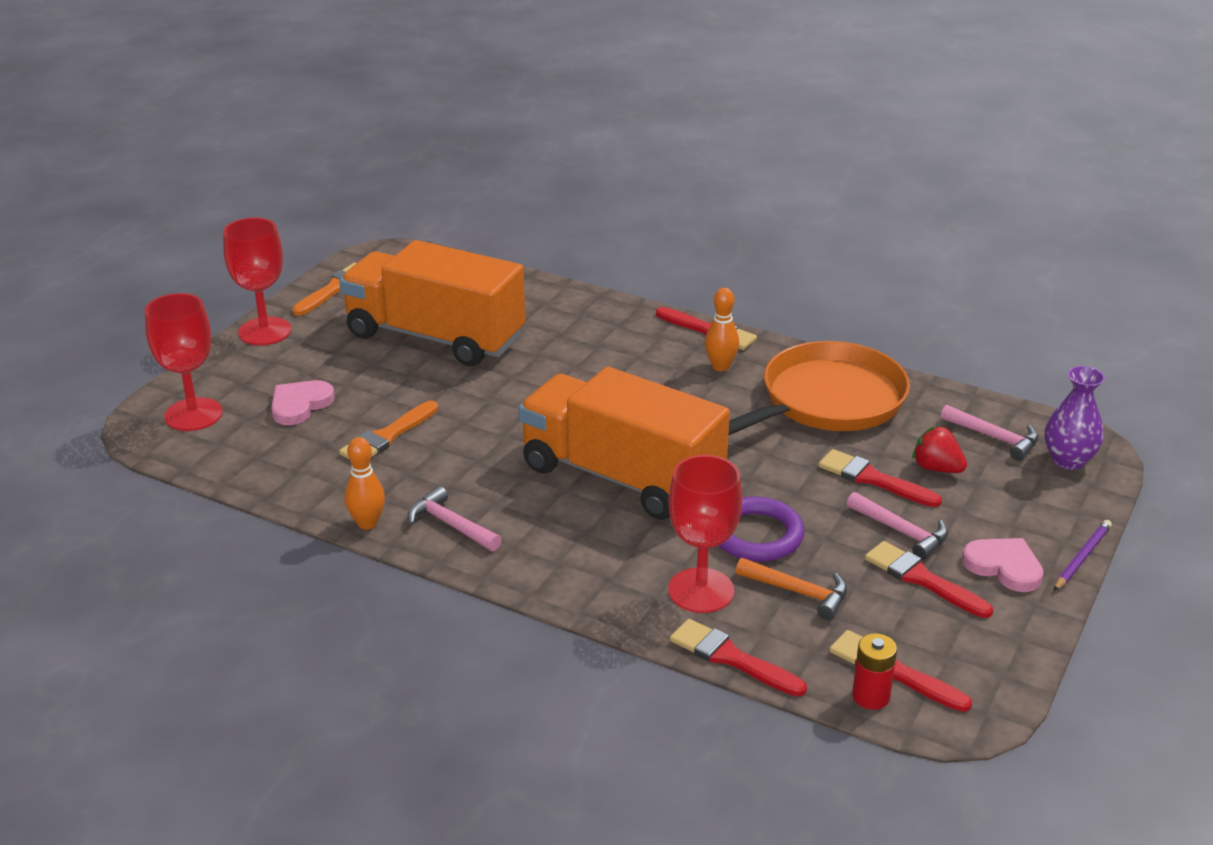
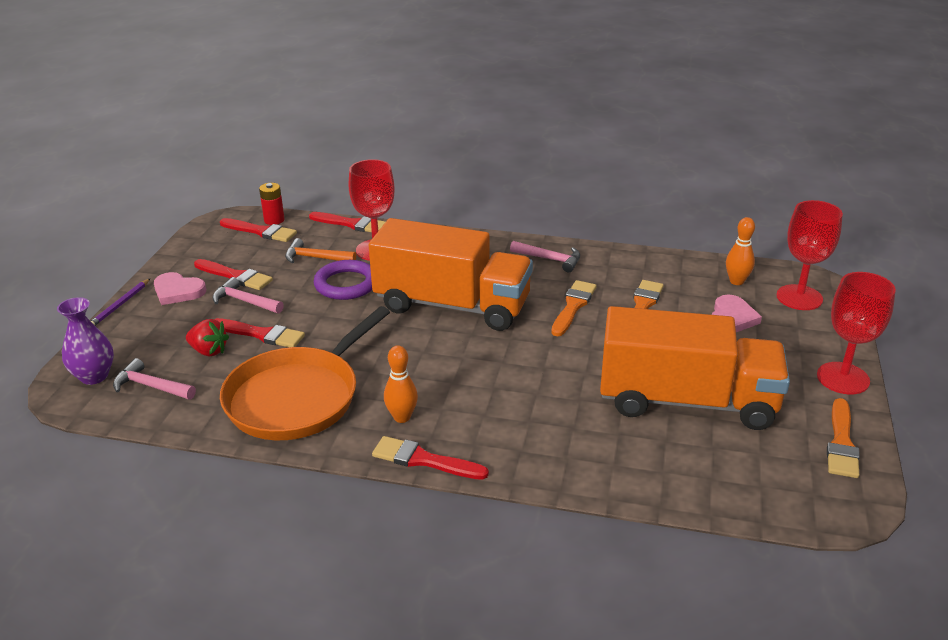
camera: 165 degrees right, 0 degrees up
orange bowling pin [344,437,385,529] -> orange bowling pin moved to [726,217,755,285]
none -> orange brush [551,280,596,336]

